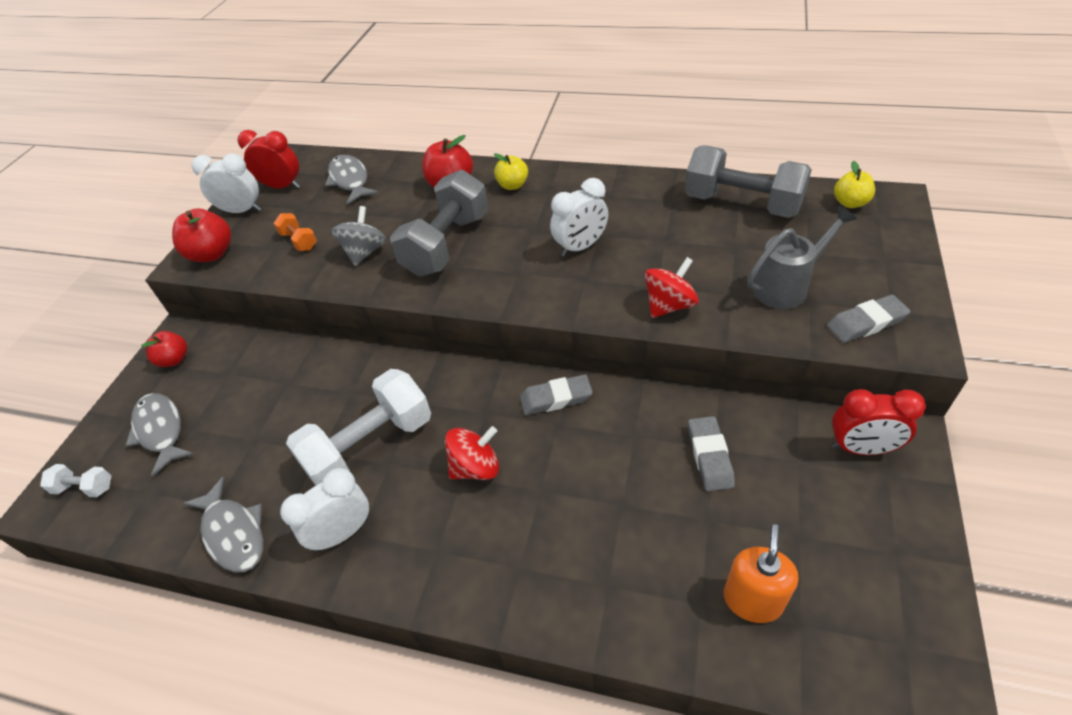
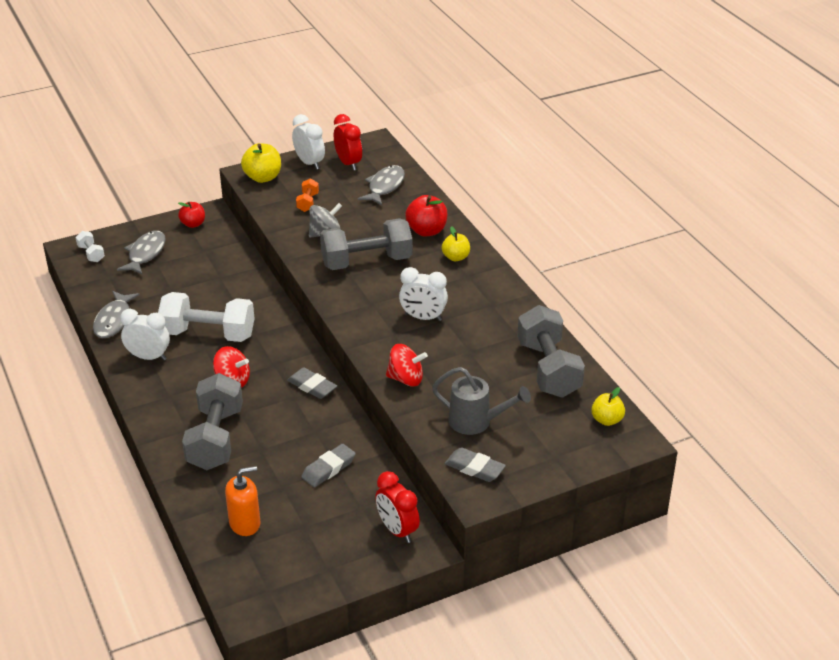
camera: 45 degrees right, 10 degrees down
red apple [172,208,231,262] -> yellow apple [241,143,281,183]
none -> grey dumbbell [182,373,243,470]

